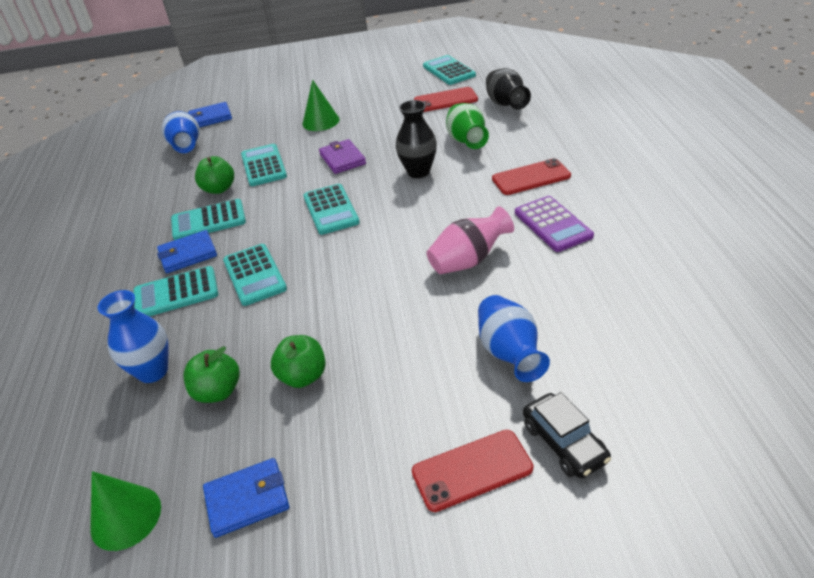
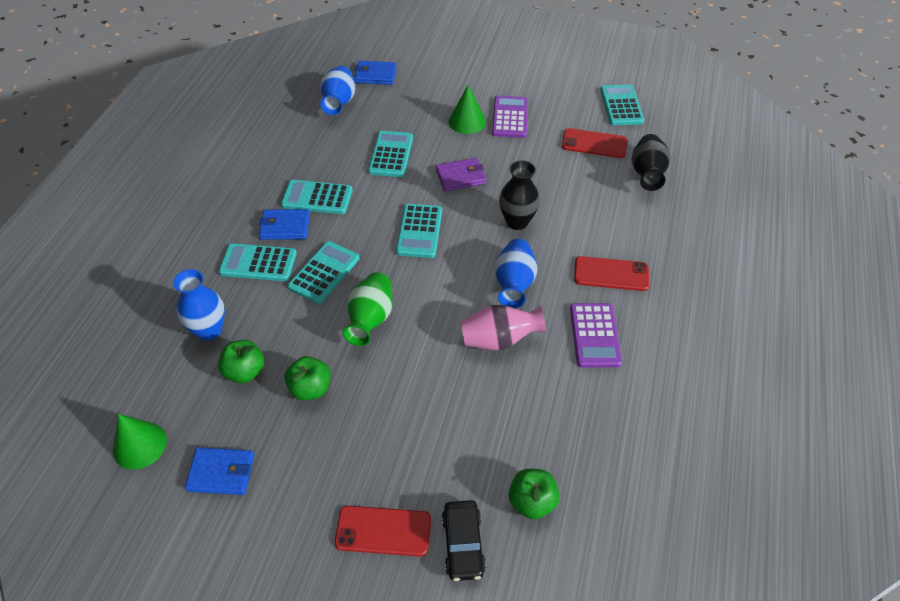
camera: 20 degrees right, 10 degrees up
green apple [195,156,234,194] -> green apple moved to [509,469,560,519]
turquoise calculator [223,244,287,306] -> turquoise calculator turned 150 degrees counterclockwise [288,241,360,304]
purple wallet [319,139,366,174] -> purple wallet turned 75 degrees clockwise [436,158,486,191]
green vase [446,103,489,149] -> green vase moved to [343,272,392,346]
blue vase [478,295,550,382] -> blue vase moved to [495,239,538,308]
none -> purple calculator [492,95,528,138]

